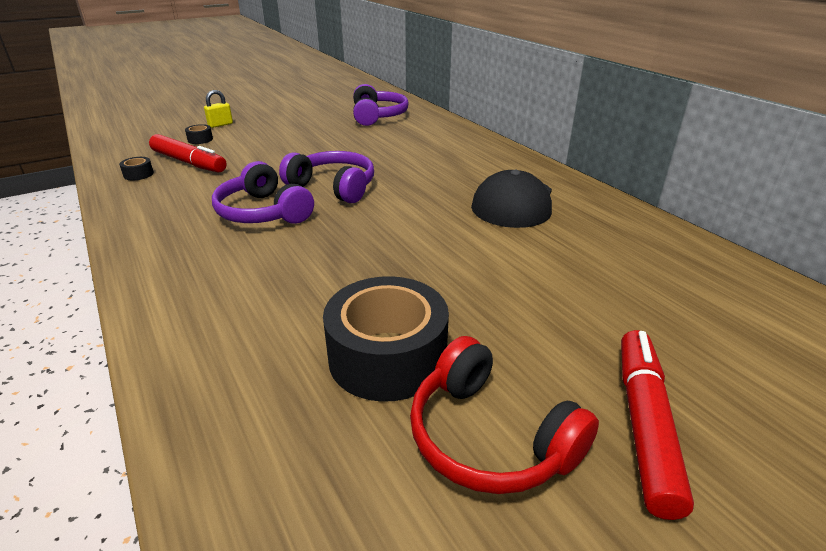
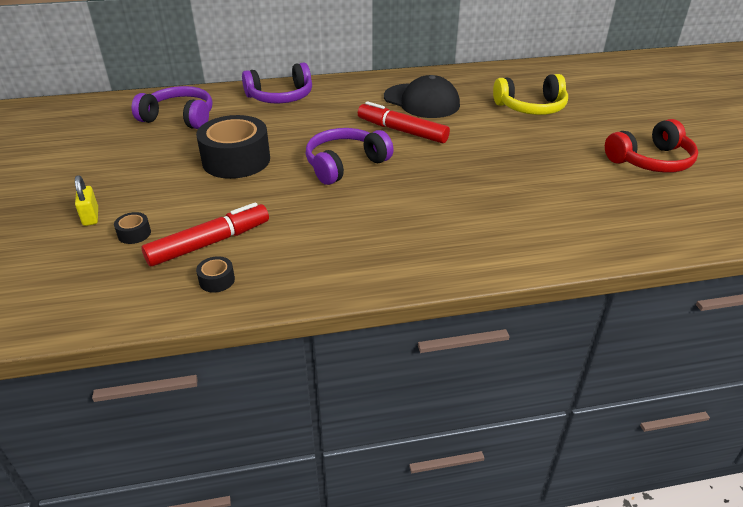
camera: 70 degrees left, 5 degrees up
purple headphones [212,161,314,224] -> purple headphones moved to [242,62,312,103]
black tape [323,276,449,402] -> black tape moved to [196,115,270,179]
red marker [621,330,694,520] -> red marker moved to [358,101,450,144]
none -> yellow headphones [493,74,568,115]

